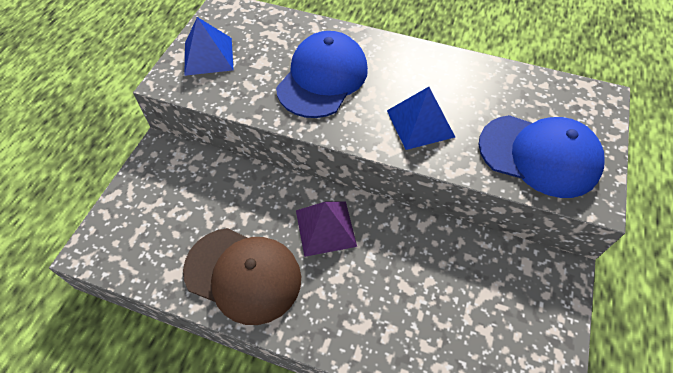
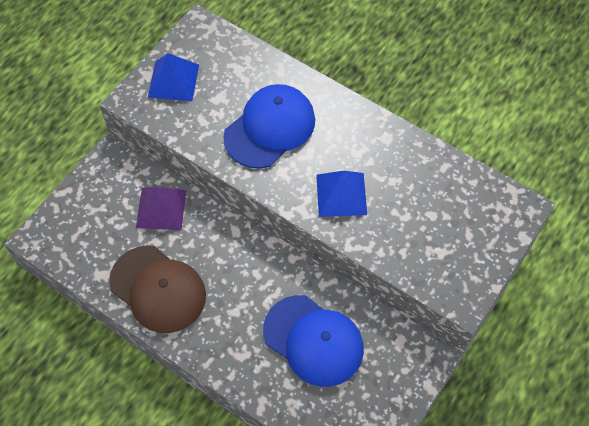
camera: 15 degrees right, 5 degrees up
purple pyramid [296,202,357,257] -> purple pyramid moved to [136,187,186,230]
blue cap [479,115,604,198] -> blue cap moved to [263,295,364,387]

